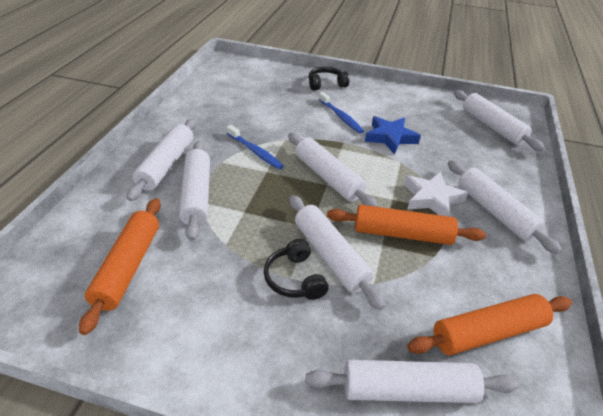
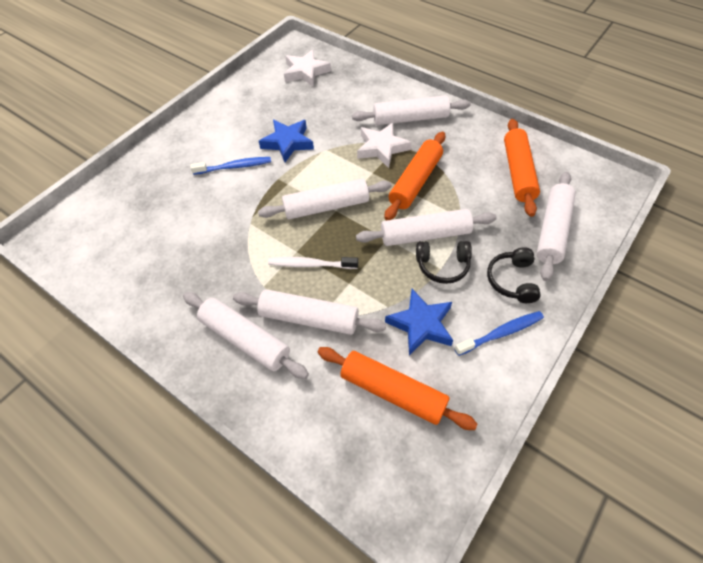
camera: 65 degrees left, 15 degrees up
blue toothbrush [227,125,284,169] -> blue toothbrush moved to [454,311,544,356]
black headphones [308,67,349,91] -> black headphones moved to [487,247,541,303]
white rolling pin [454,90,545,151] -> white star [284,49,331,86]
none -> white toothbrush [268,257,358,269]
none -> blue star [385,289,453,355]

